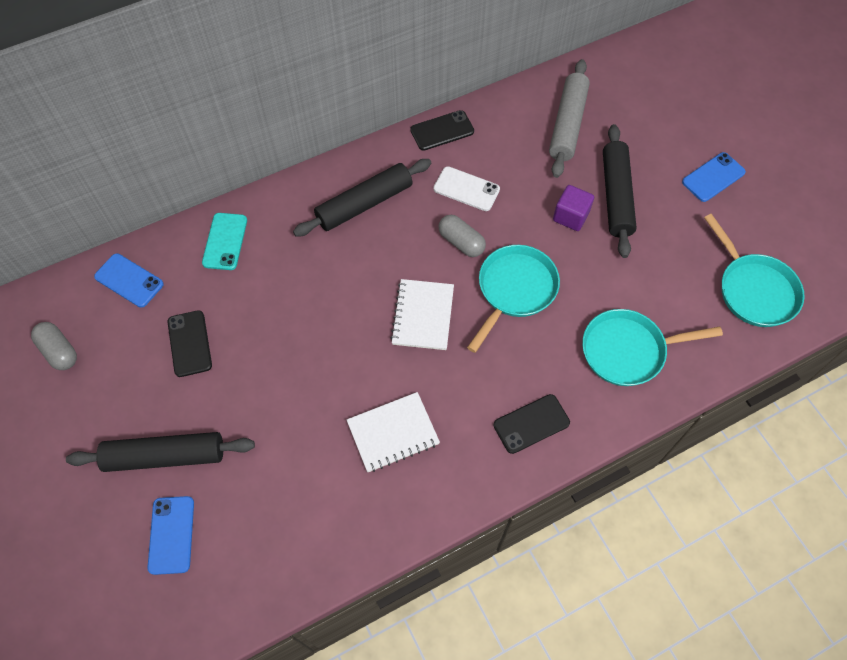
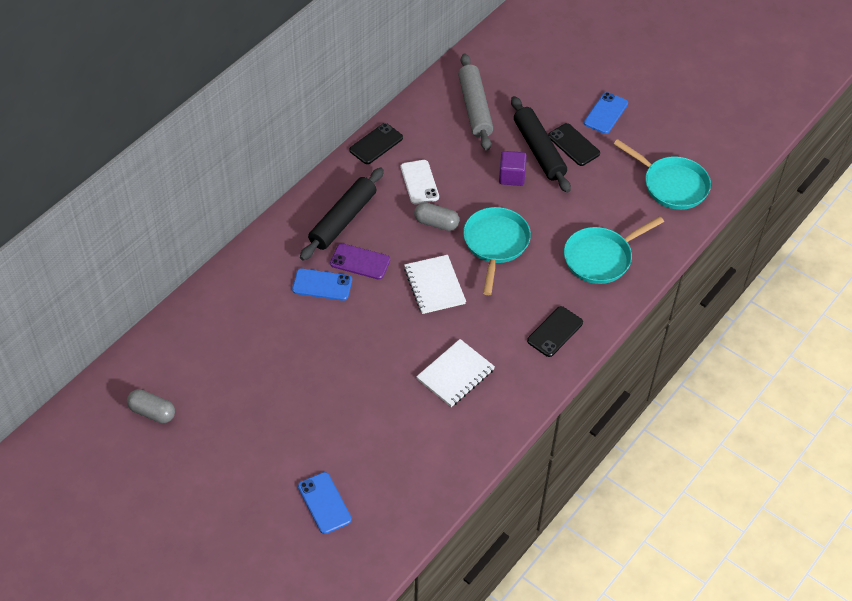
camera: 25 degrees left, 10 degrees down
black rolling pin [66,432,255,472] -> none
blue phone [94,253,164,308] -> blue phone moved to [292,268,352,301]
black phone [168,310,212,377] -> black phone moved to [548,123,600,166]
turquoise phone [202,213,247,270] -> none
white phone [434,166,500,211] -> white phone turned 75 degrees clockwise [401,160,439,204]
none -> purple phone [330,243,390,280]

